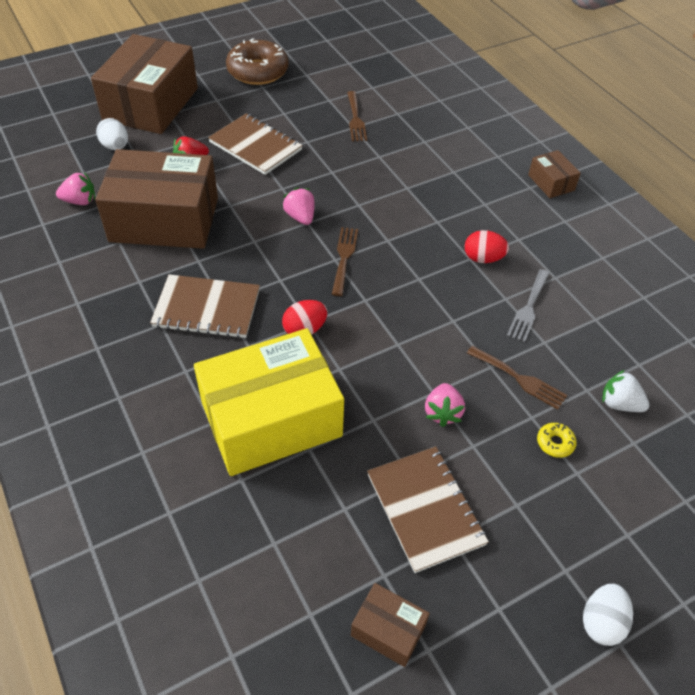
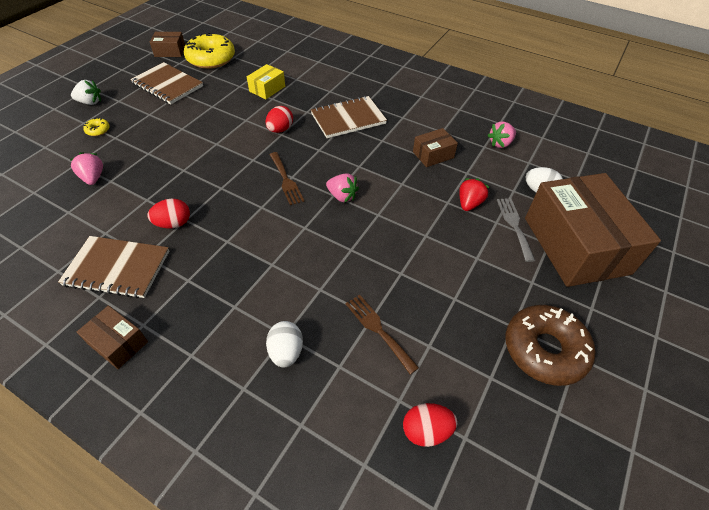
camera: 150 degrees right, 0 degrees up
brown box [96,149,218,249] -> brown box [413,128,458,167], size x0.44
yellow box [194,328,344,476] -> yellow box [247,64,285,99], size x0.44
brown notebook [208,113,303,175] -> brown notebook moved to [58,236,169,298]
pink strawberry [425,383,465,427] -> pink strawberry moved to [70,152,103,185]
brown fork [467,346,568,410] -> none
grey fork [507,269,550,342] -> grey fork moved to [497,198,535,262]
white egg [583,584,633,646] -> white egg moved to [266,321,303,367]
white strawberry [602,370,649,412] -> white strawberry moved to [71,80,101,105]
none -> yellow donut [184,32,235,69]
none -> red egg [403,403,457,447]

